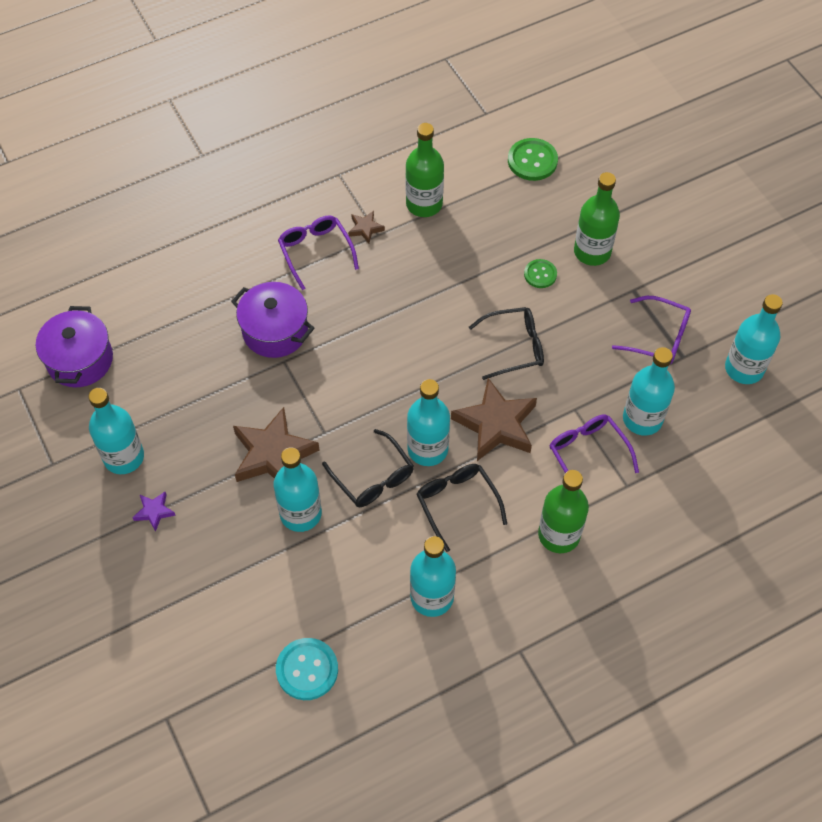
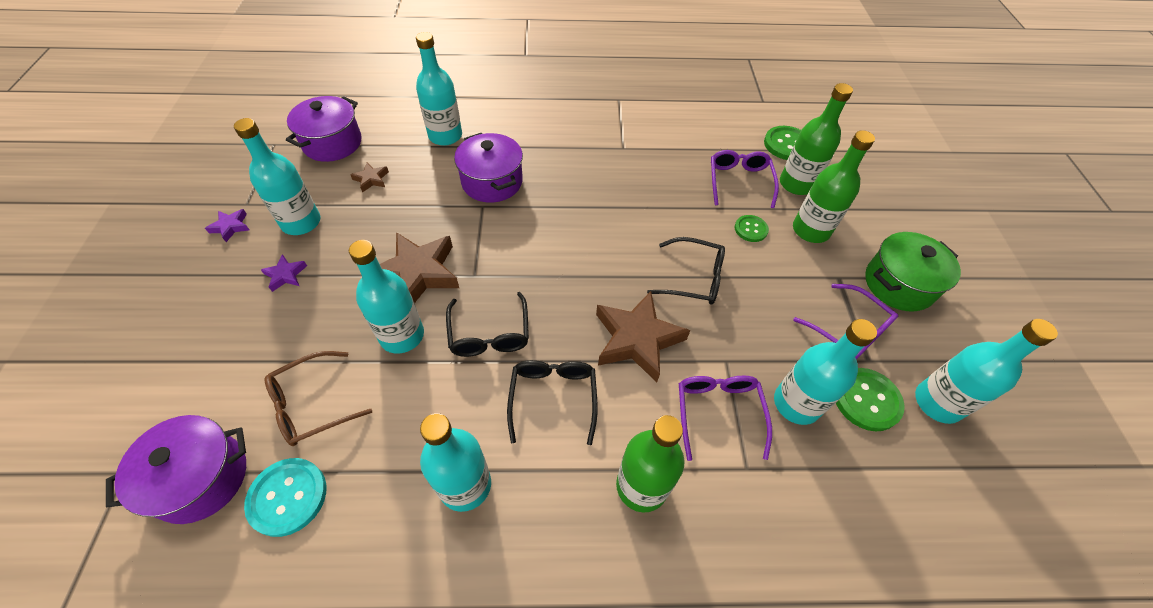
camera: 25 degrees right, 5 degrees down
purple glasses [278,216,359,290] -> purple glasses moved to [711,150,779,208]
brown star [348,211,385,244] -> brown star moved to [350,163,389,192]
green bottle [405,123,444,217] -> green bottle moved to [780,83,853,195]
turquoise bottle [407,379,450,466] -> turquoise bottle moved to [416,32,462,146]
none -> purple pot [106,415,246,524]
none -> purple star [205,209,249,242]
none -> brown glasses [265,351,372,446]
none -> green button [836,368,905,431]
none -> green pot [865,232,961,311]

